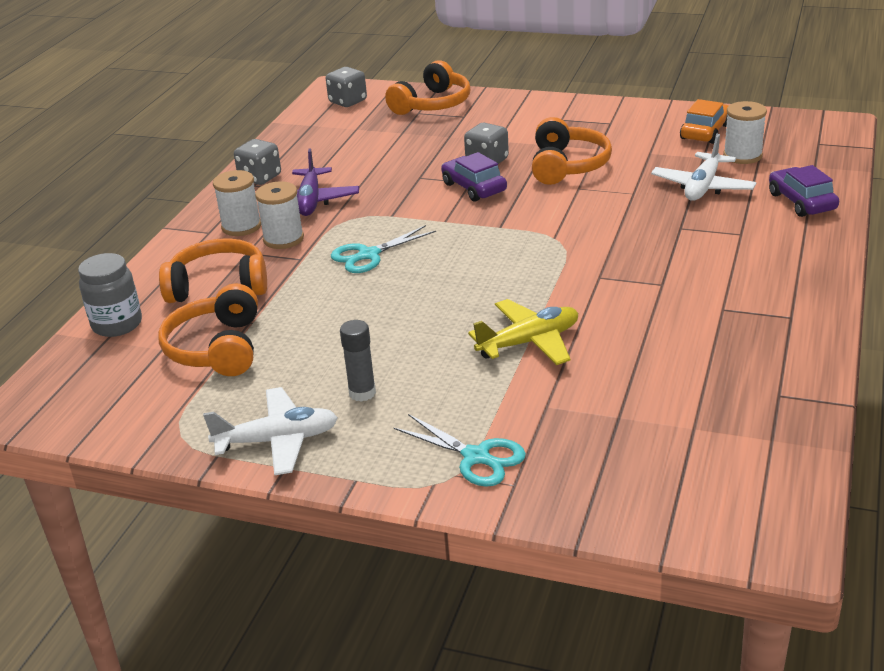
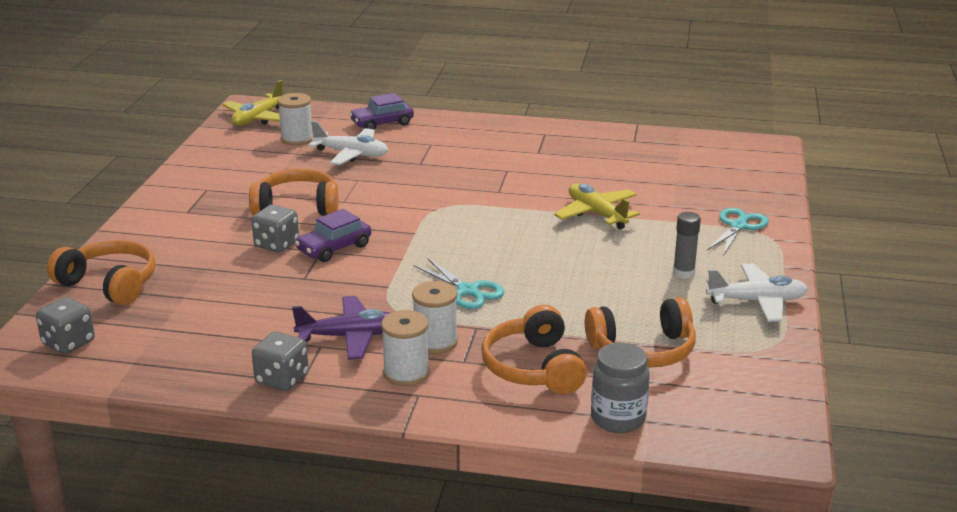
camera: 100 degrees left, 5 degrees down
white plane [203,387,338,475] -> white plane turned 105 degrees clockwise [706,264,808,322]
orange car [680,99,729,144] -> none
none -> yellow plane [222,80,283,126]

